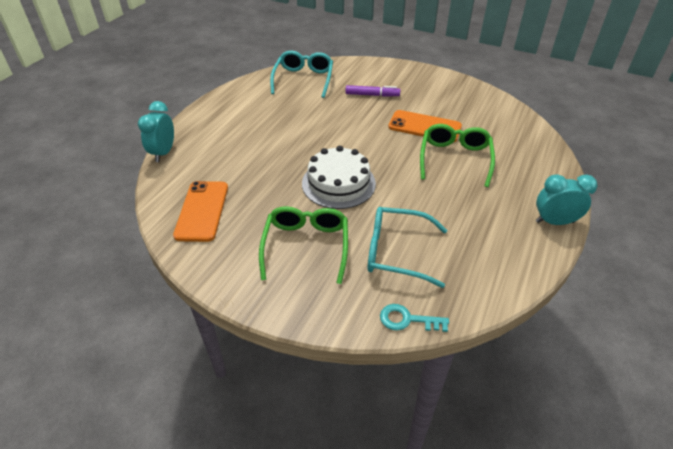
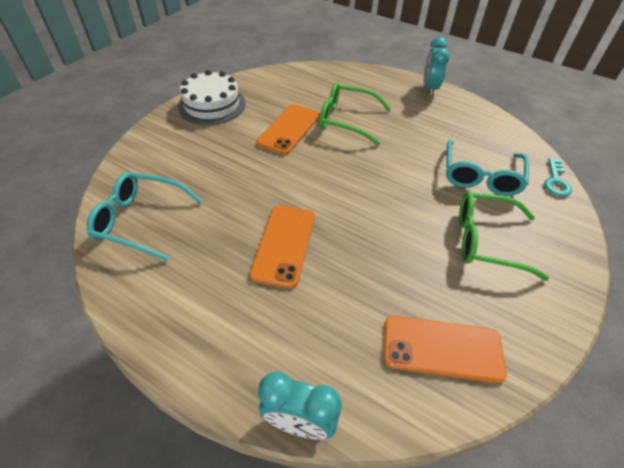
camera: 85 degrees left, 5 degrees up
white cake [302,146,376,209] -> white cake moved to [178,70,246,125]
purple marker [345,85,400,97] -> none
none -> orange phone [250,206,315,288]

